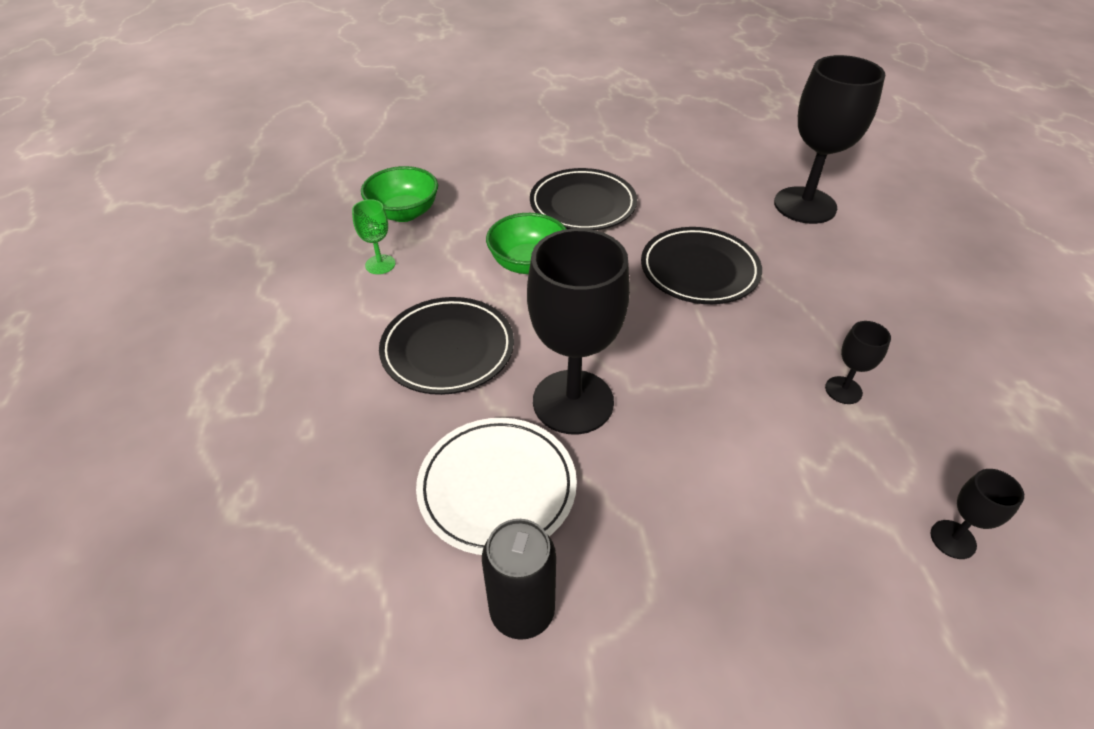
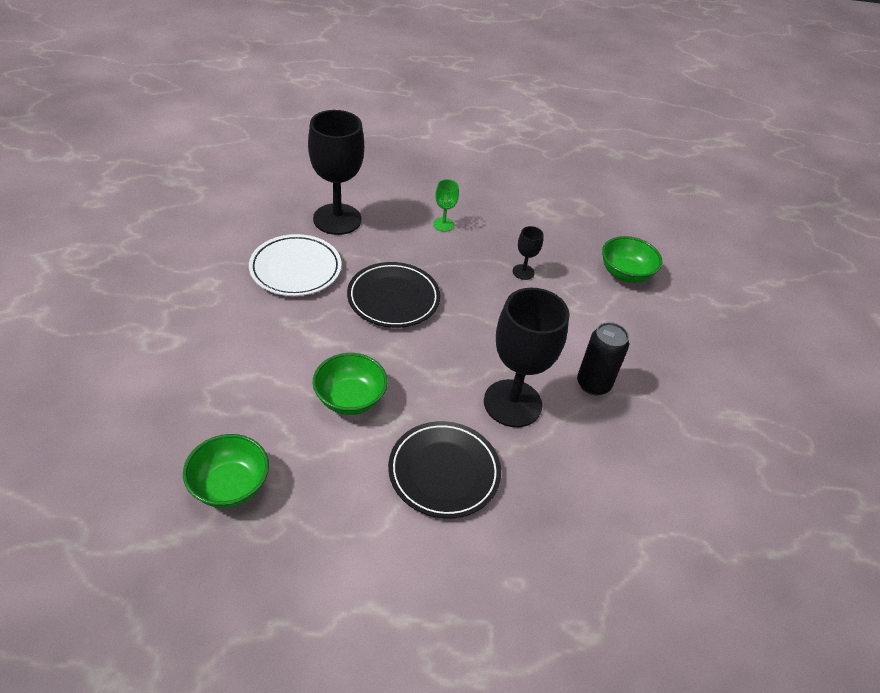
camera: 85 degrees left, 0 degrees up
green goblet [352,199,395,274] -> green goblet moved to [433,179,459,232]
white plate [416,418,577,555] -> white plate moved to [249,234,342,296]
black can [482,519,556,640] -> black can moved to [577,322,629,395]
black plate [530,168,637,230] -> none
black goblet [931,469,1024,559] -> green bowl [602,236,662,283]

